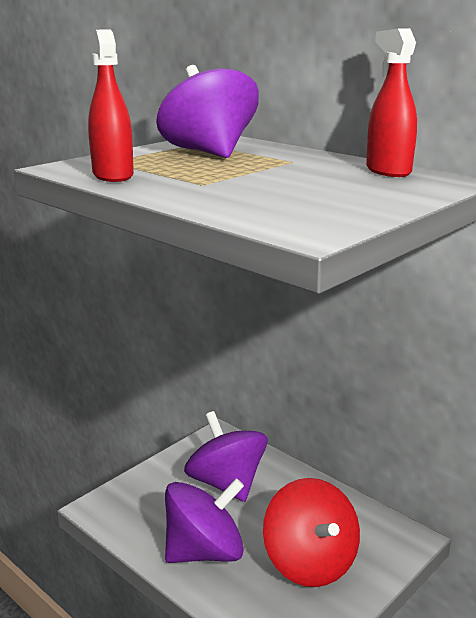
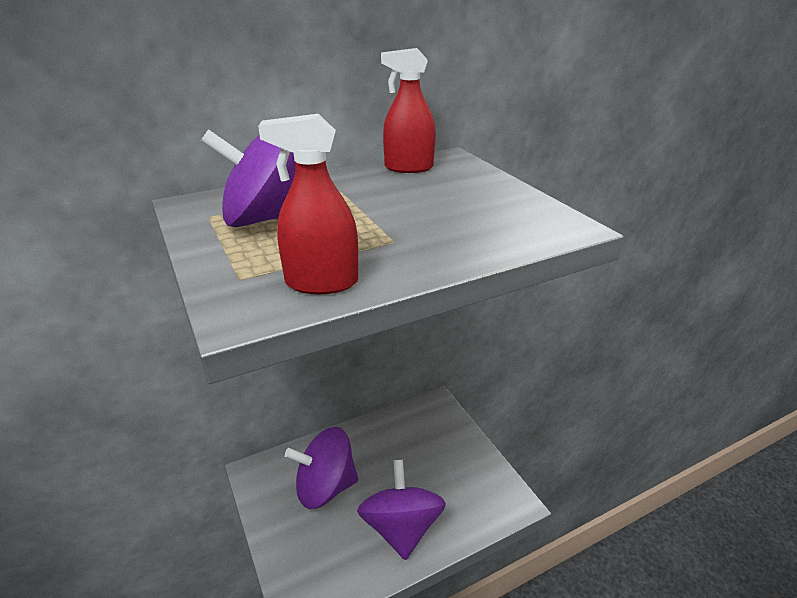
camera: 70 degrees left, 10 degrees up
red spinning top [263,478,360,587] -> none

